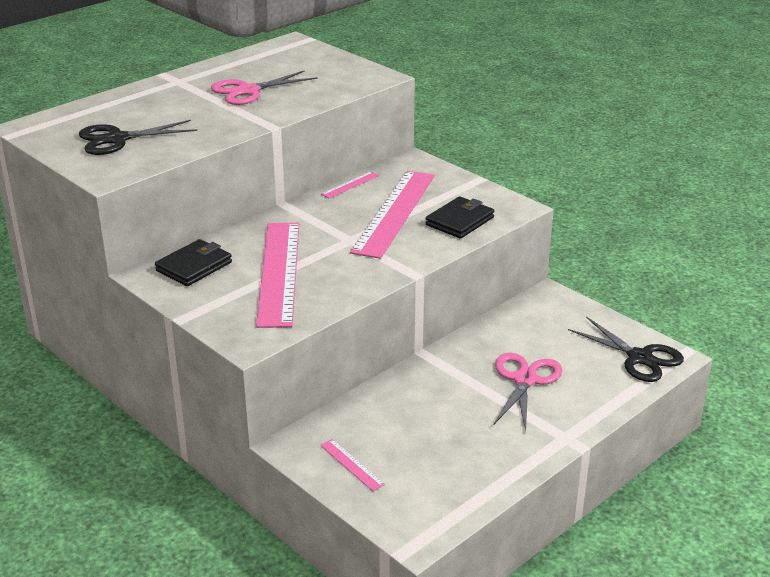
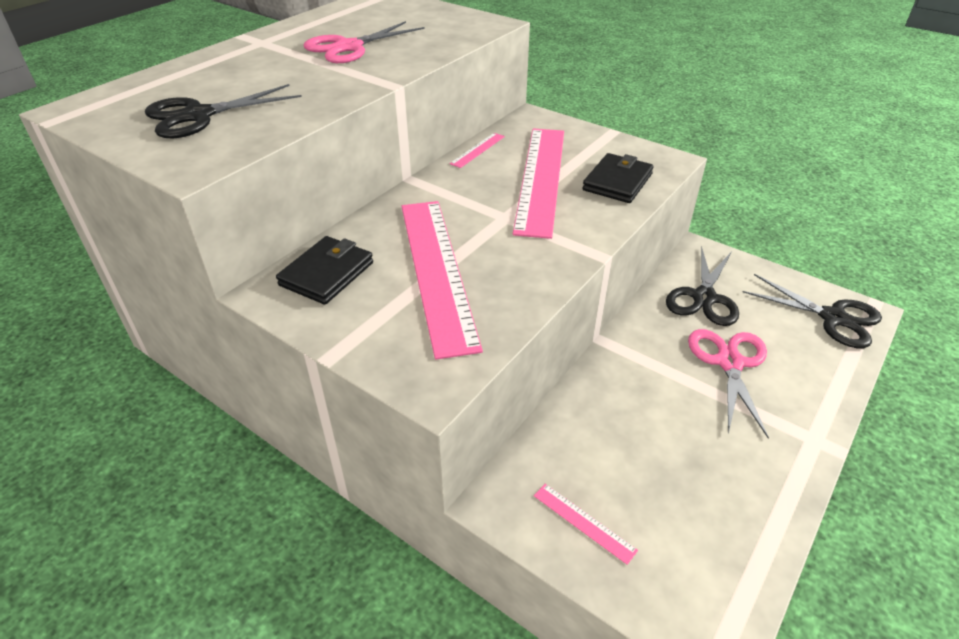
camera: 10 degrees left, 10 degrees up
none -> black scissors [666,246,739,326]

